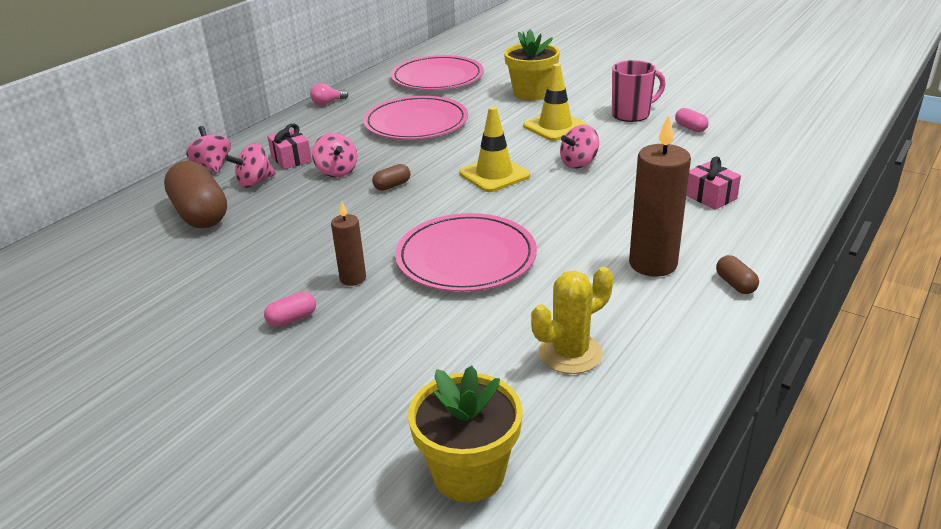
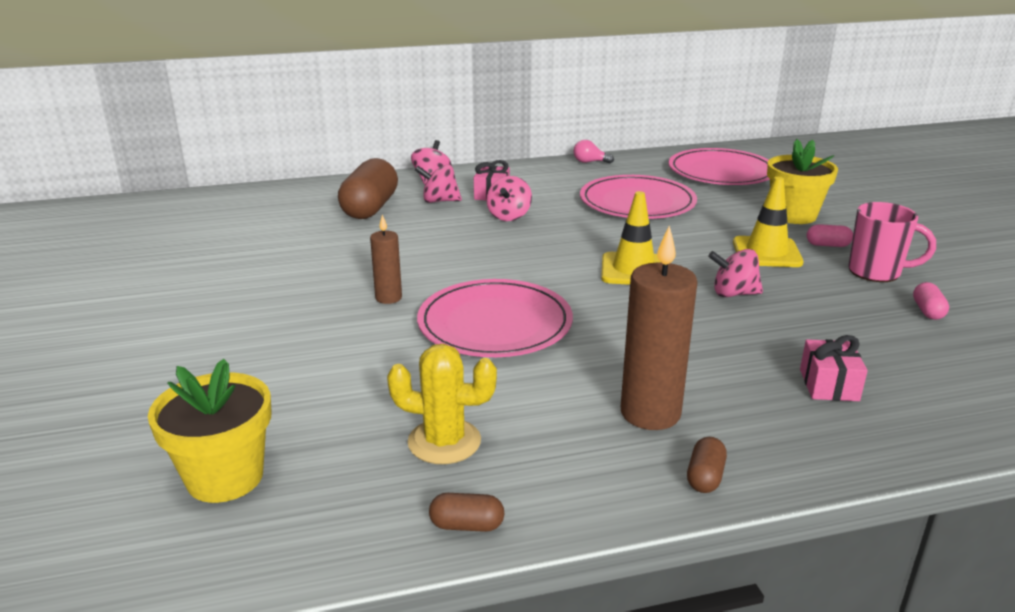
camera: 40 degrees right, 5 degrees down
pink capsule [264,292,316,327] -> pink capsule moved to [807,224,853,247]
brown capsule [372,164,411,191] -> brown capsule moved to [429,493,504,532]

